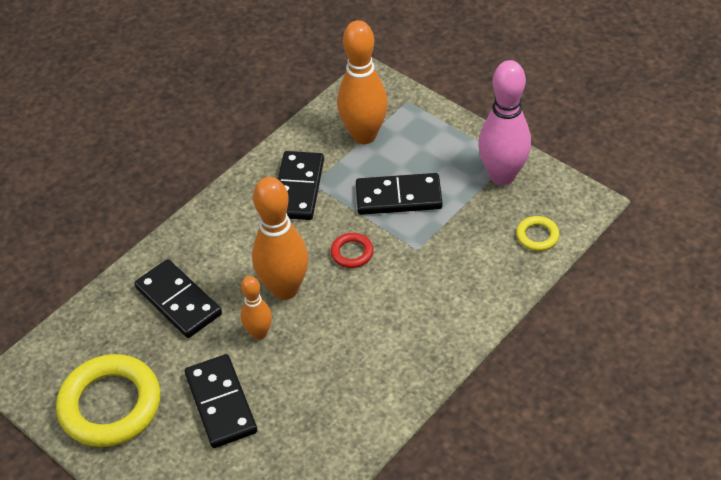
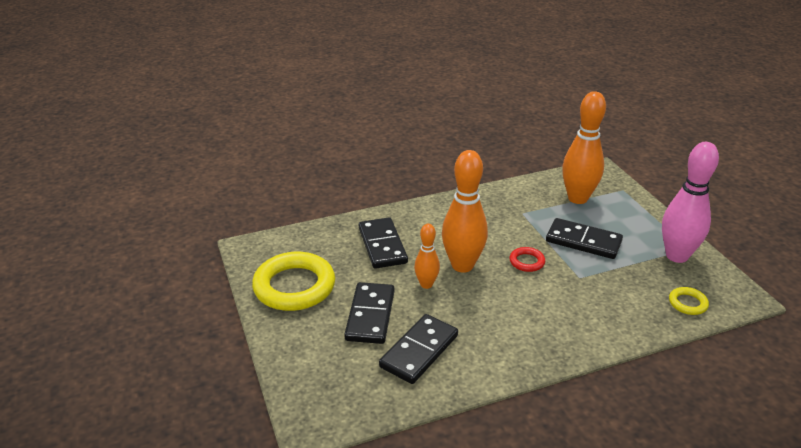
camera: 25 degrees right, 15 degrees down
black domino [278,151,324,220] -> black domino moved to [379,314,458,384]

